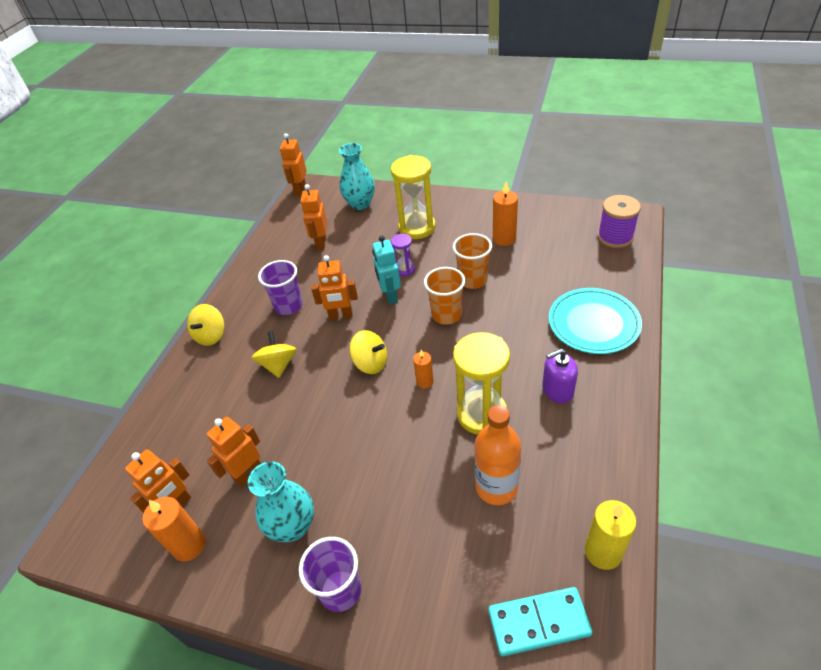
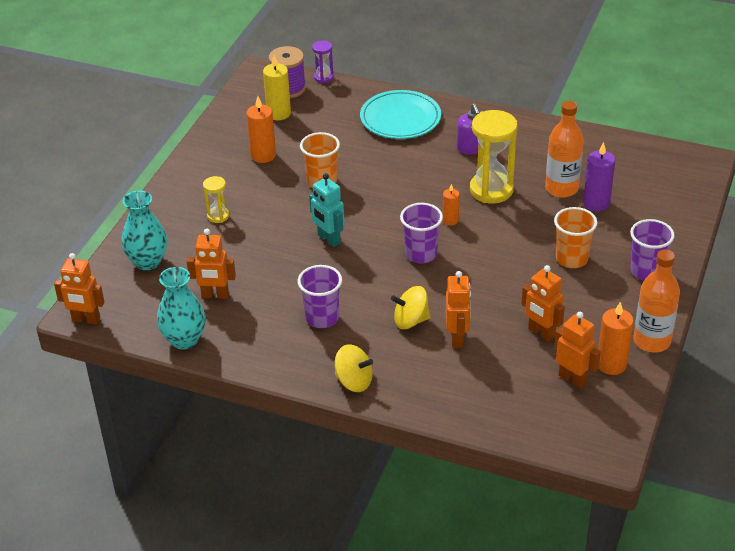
camera: 90 degrees left, 5 degrees down
turquoise vase [248,461,314,542] -> turquoise vase moved to [157,267,206,350]
orange robot [311,255,358,320] -> orange robot moved to [446,271,471,348]
yellow spinning top [350,330,387,374] -> purple cup [400,203,443,264]
turquoise robot [372,235,401,304] -> turquoise robot turned 60 degrees clockwise [309,173,345,247]
yellow hourglass [391,155,436,239] -> yellow hourglass [203,176,229,223], size x0.50
purple hourglass [391,234,415,276] -> purple hourglass moved to [312,40,334,83]
orange cup [424,267,465,325] -> orange cup moved to [554,207,597,268]
turquoise domino [488,587,593,656] -> none
yellow candle [585,500,636,570] -> yellow candle moved to [263,55,291,120]
none -> purple candle [583,142,615,211]
none -> orange bottle [633,250,680,352]

